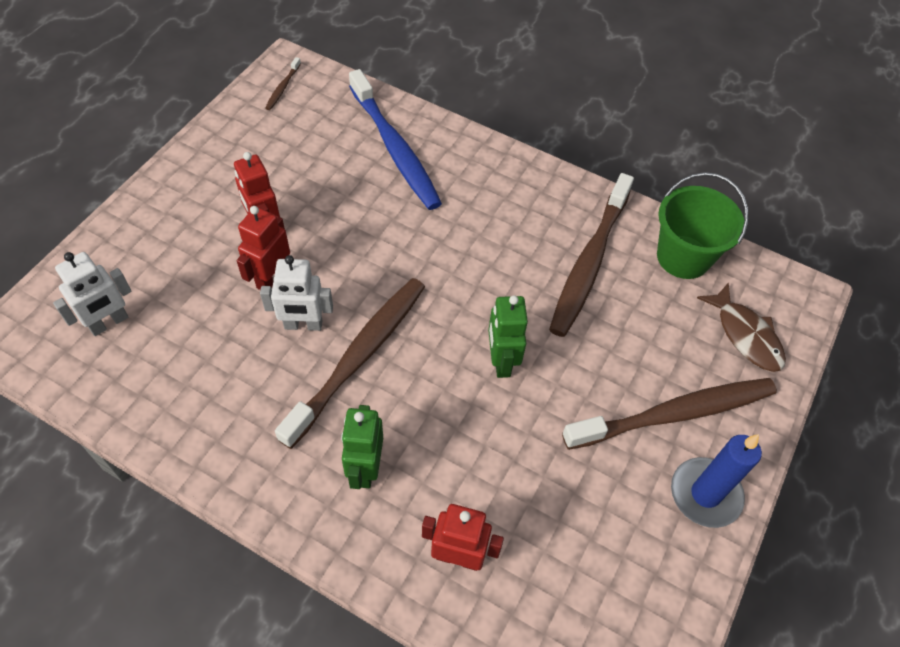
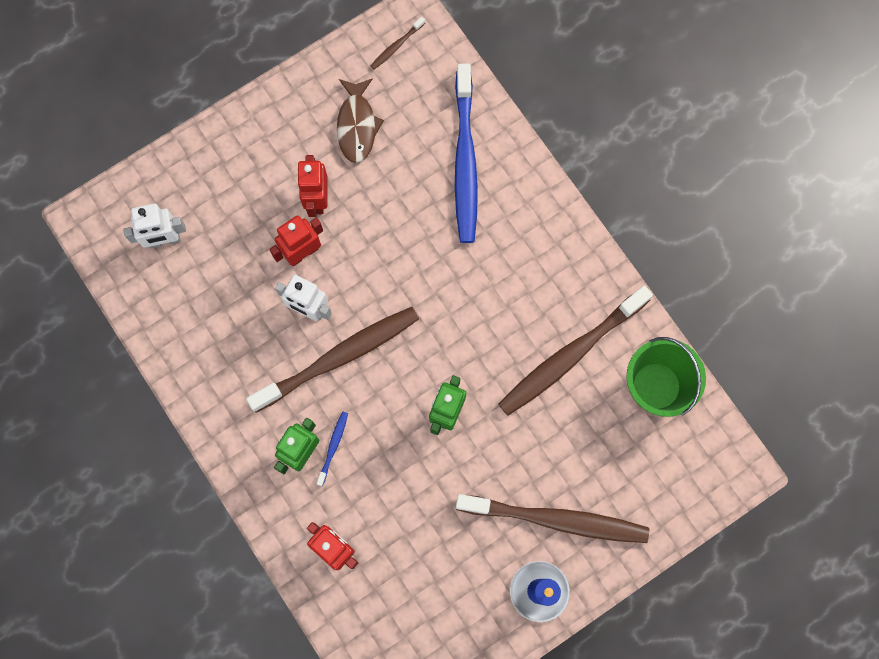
camera: 30 degrees right, 20 degrees up
brown fish [697,282,786,372] -> brown fish moved to [337,78,384,163]
none -> blue toothbrush [316,411,348,486]

